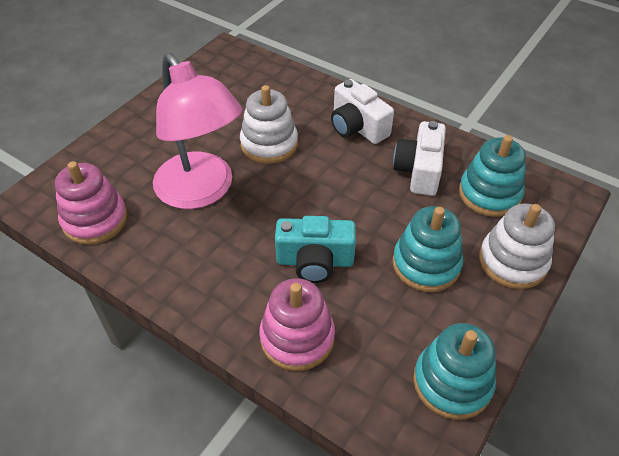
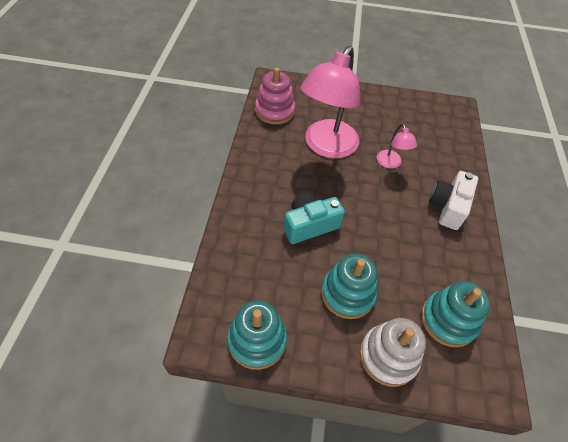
camera: 60 degrees right, 5 degrees up
white stacking toy [240,85,298,164] -> pink lamp [377,124,417,169]
pink stacking toy [259,278,335,371] -> none
turquoise camera [275,216,356,283] -> turquoise camera turned 90 degrees clockwise [284,193,345,244]
white camera [393,121,446,196] -> none

